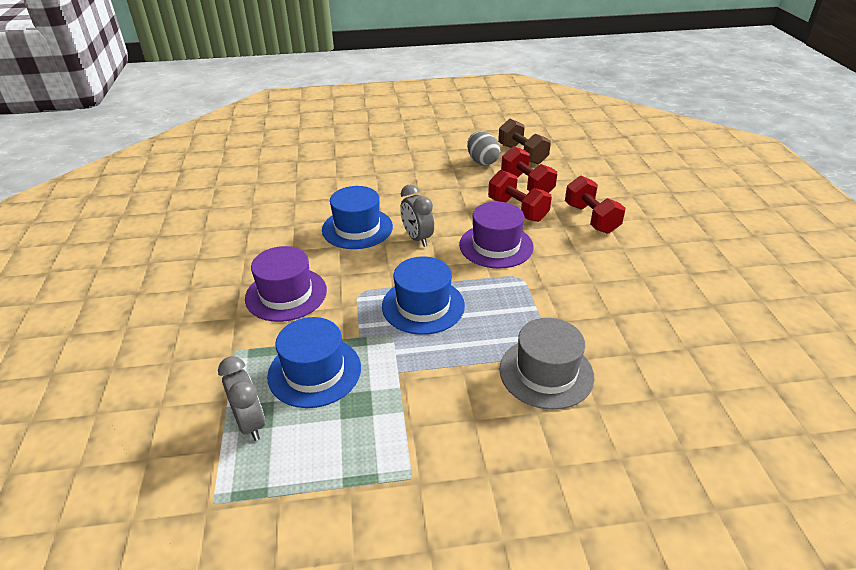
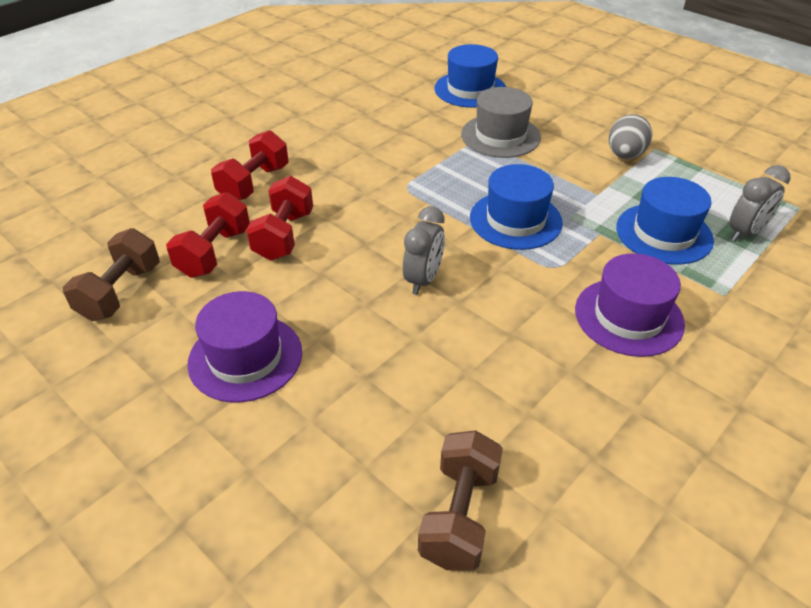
camera: 130 degrees left, 5 degrees up
grey clock [218,356,265,441] -> grey clock turned 150 degrees counterclockwise [729,165,790,242]
blue hat [322,186,393,249] -> blue hat moved to [434,44,506,108]
purple hat [459,202,534,269] -> purple hat moved to [187,291,302,403]
grey egg [467,132,501,165] -> grey egg moved to [609,114,652,159]
none -> brown dumbbell [418,430,503,570]

